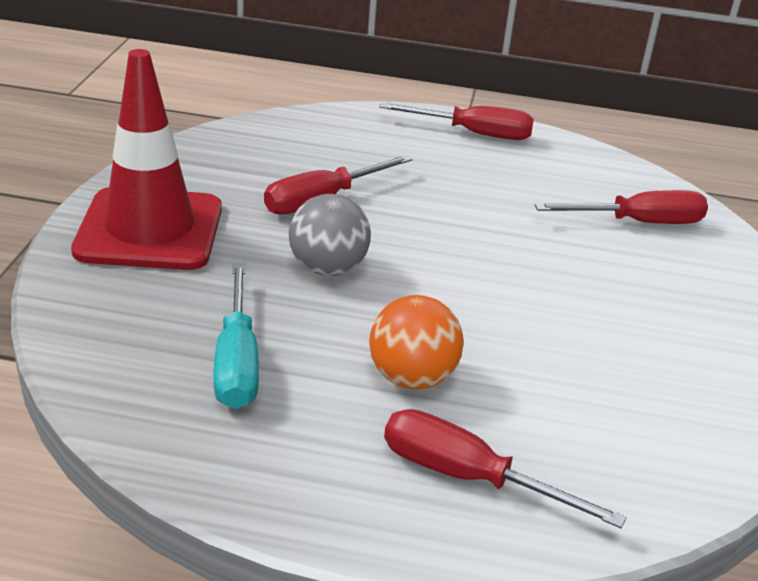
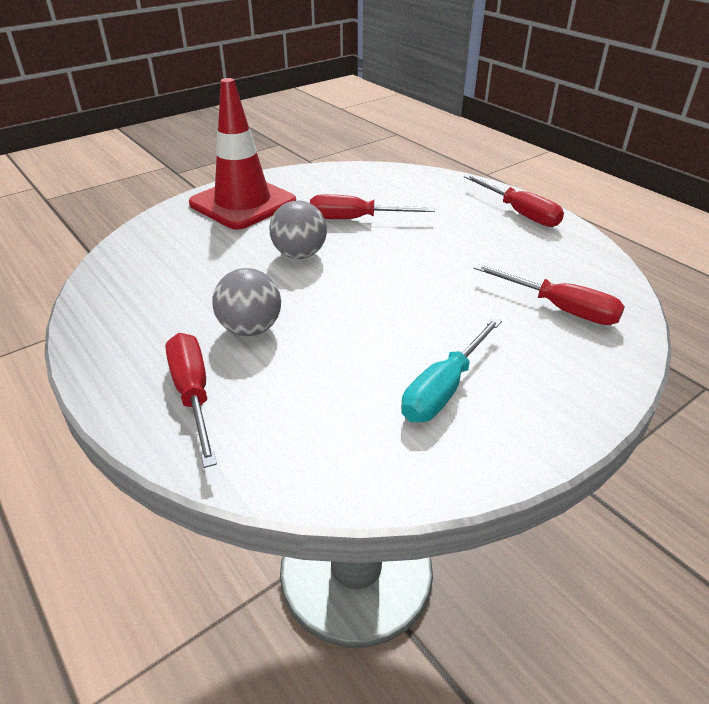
camera: 45 degrees right, 5 degrees up
turquoise screwdriver [214,263,259,409] -> turquoise screwdriver moved to [401,317,502,422]
orange ball [369,295,464,389] -> grey ball [212,268,281,336]

